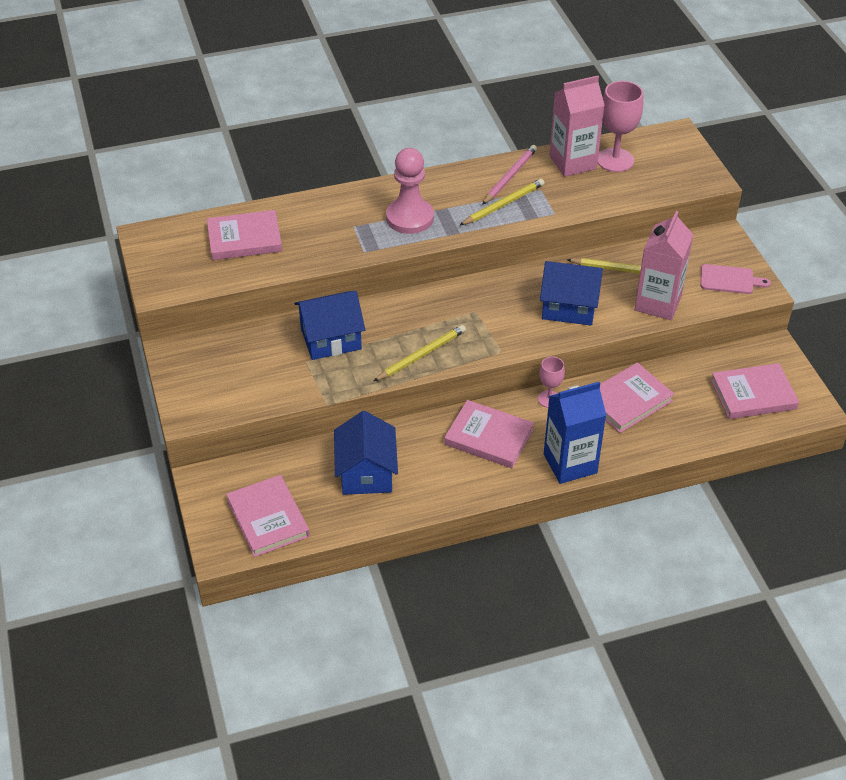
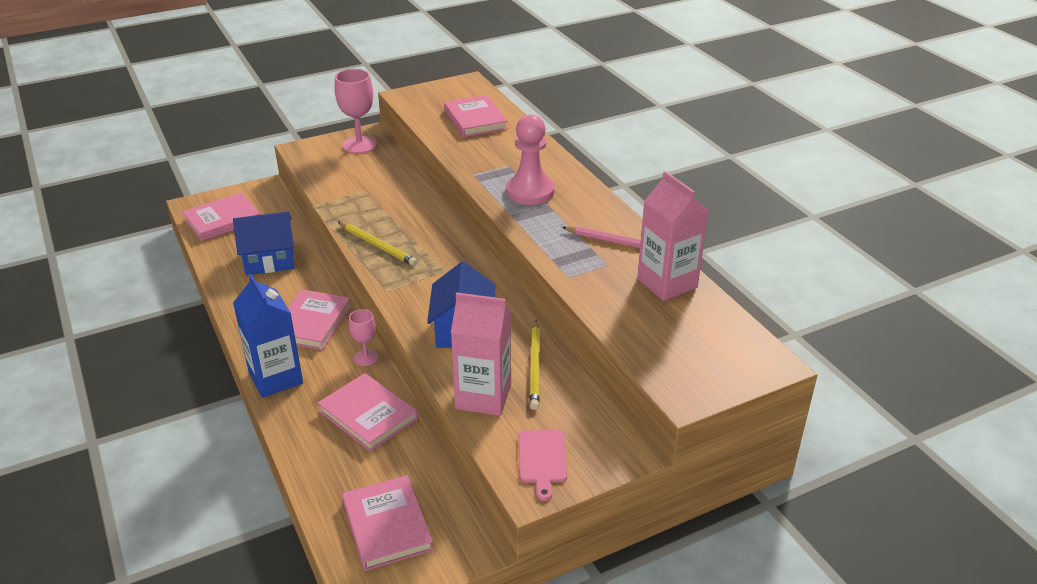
camera: 80 degrees right, 10 degrees down
blue house [294,291,365,360] -> none
yellow pencil [459,179,544,226] -> none
pink goblet [598,81,643,172] -> pink goblet moved to [335,69,377,153]

